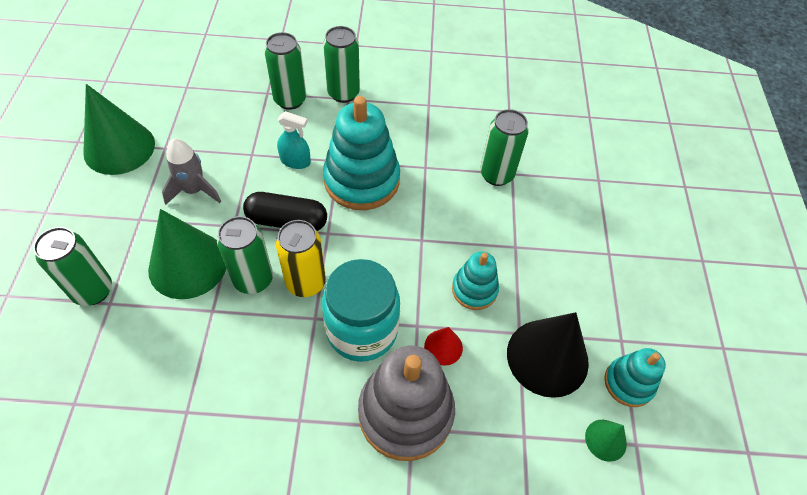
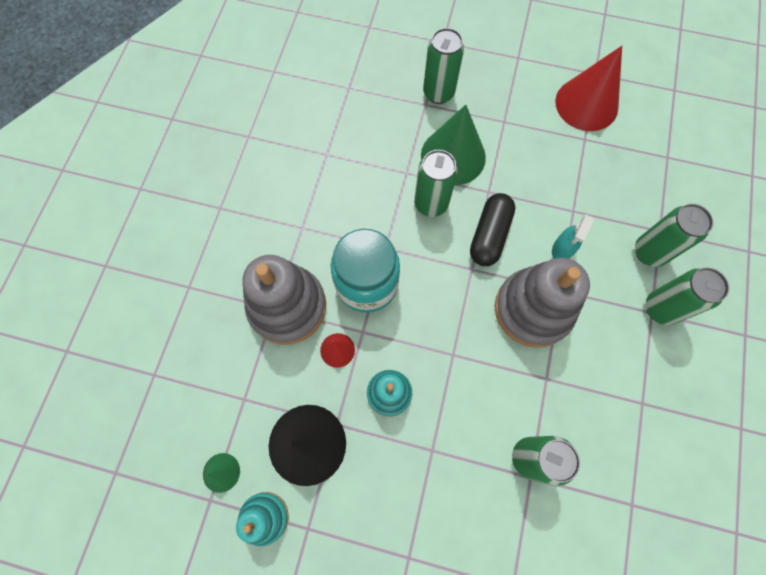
camera: 105 degrees right, 15 degrees up
green cone [83,84,155,175] -> red cone [555,46,622,131]
grey rocket [162,138,222,205] -> none
yellow can [276,220,326,297] -> none
turquoise stacking toy [323,96,400,210] -> grey stacking toy [495,258,590,348]

